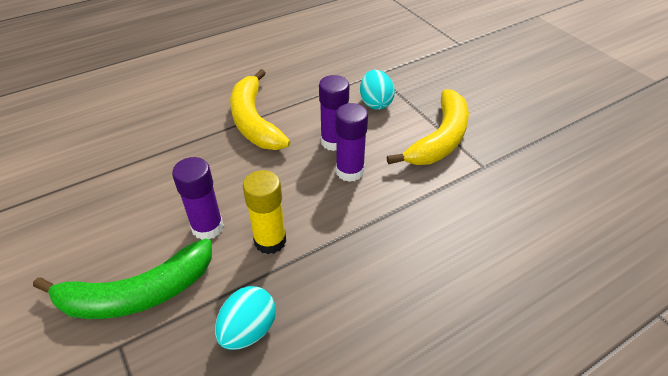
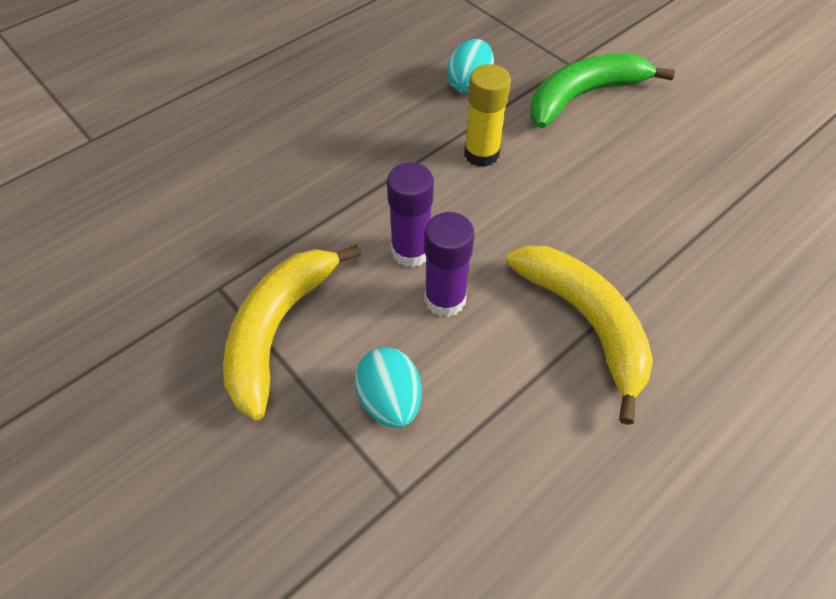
camera: 170 degrees right, 10 degrees up
purple glue stick [172,157,224,240] -> none

